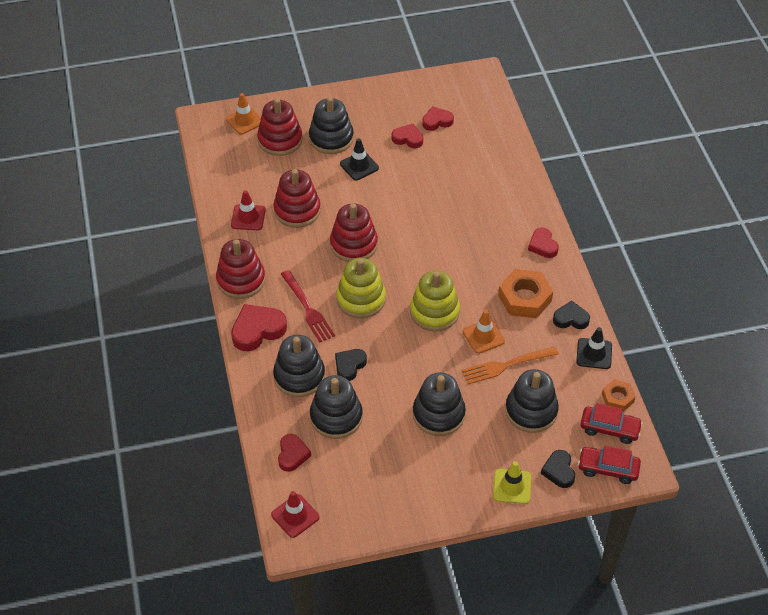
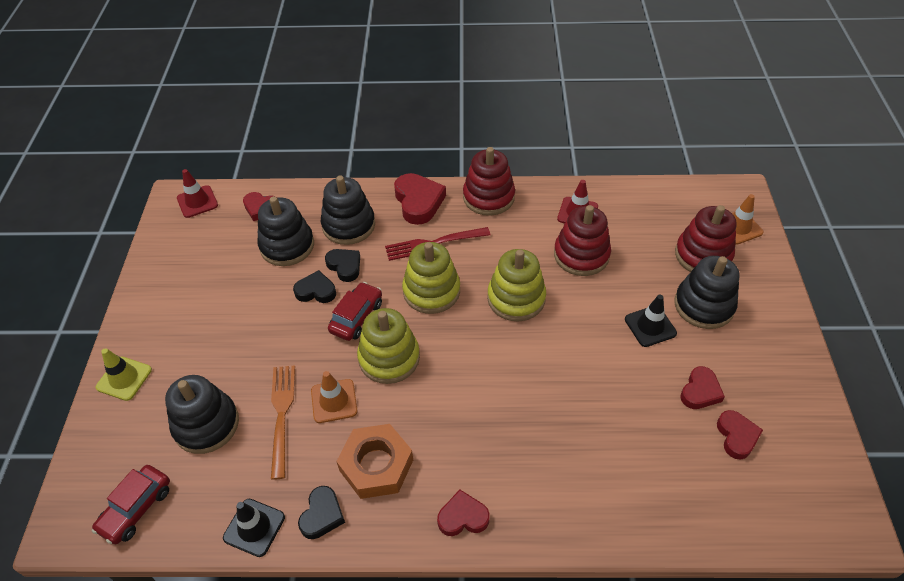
camera: 105 degrees right, 0 degrees up
red stacking toy [330,204,378,262] -> yellow stacking toy [487,249,546,322]
black stacking toy [413,372,466,436] -> none
black heart [541,450,575,488] -> black heart moved to [293,270,336,303]
red car [578,446,641,484] -> red car moved to [328,282,382,341]
orange nut [602,379,635,411] -> none

